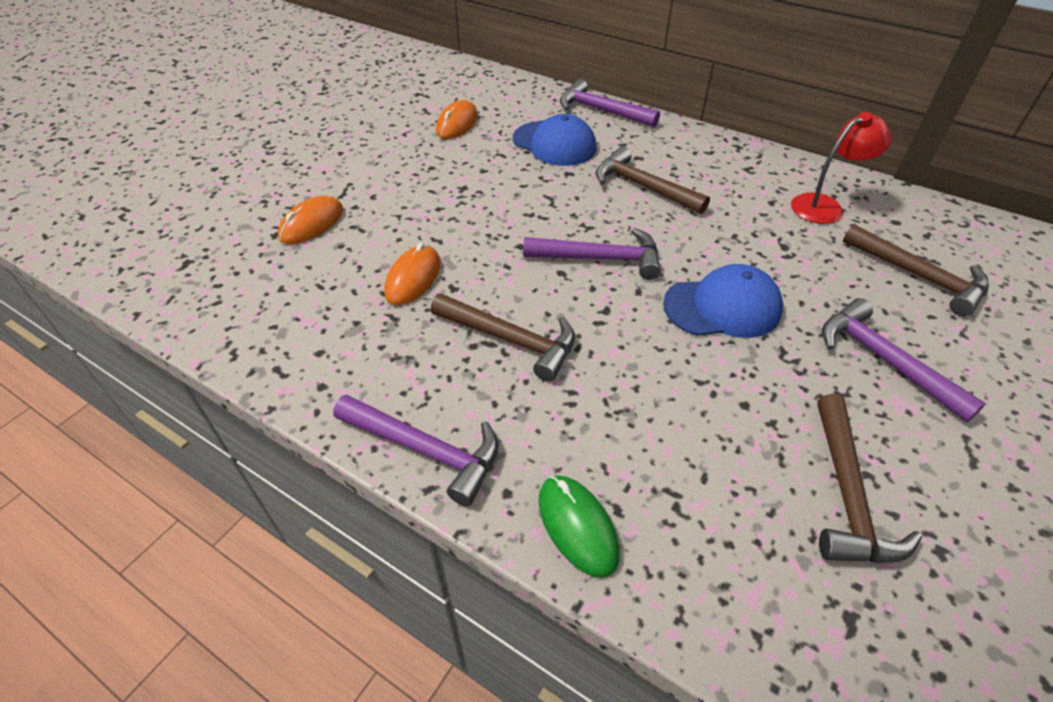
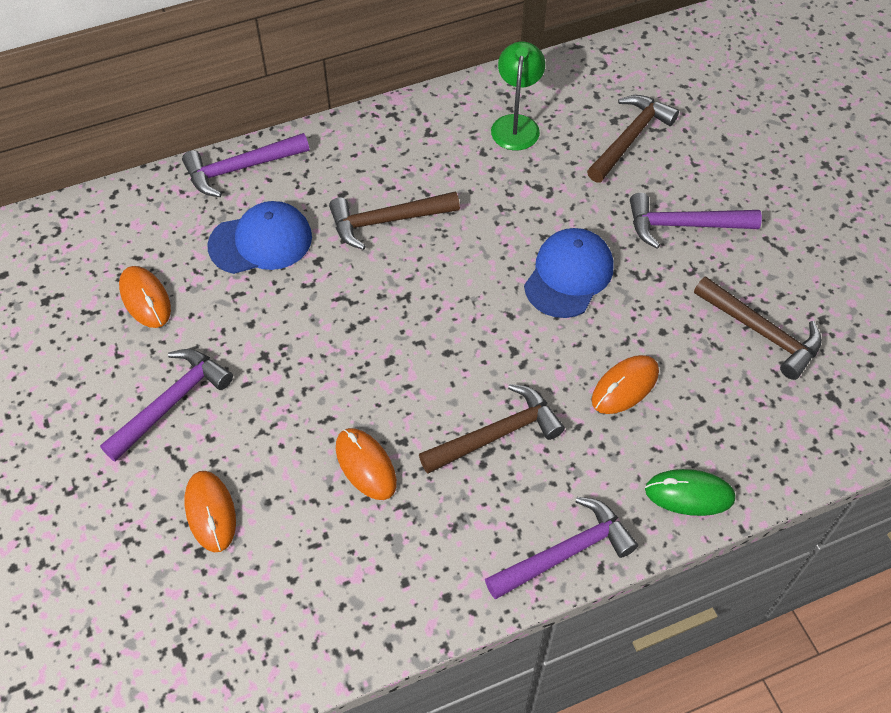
camera: 55 degrees left, 10 degrees up
purple hammer [523,228,661,280] -> purple hammer moved to [100,349,233,462]
red lamp [791,112,892,224] -> green lamp [491,41,545,150]
brown hammer [843,224,989,316] -> brown hammer turned 45 degrees counterclockwise [587,95,679,183]
none -> orange mouse [592,355,659,414]

